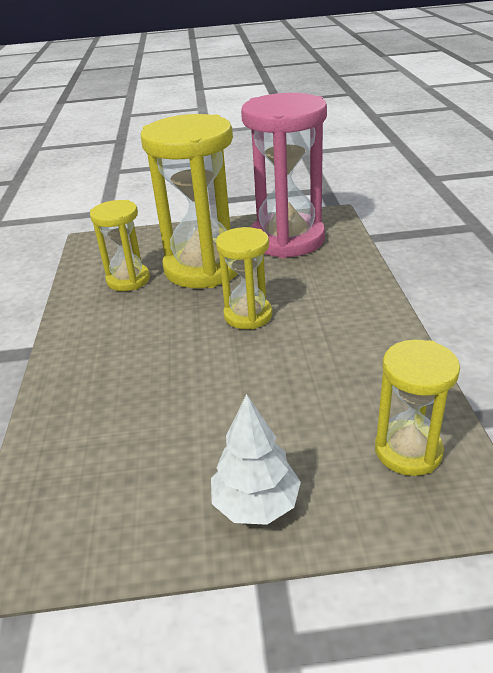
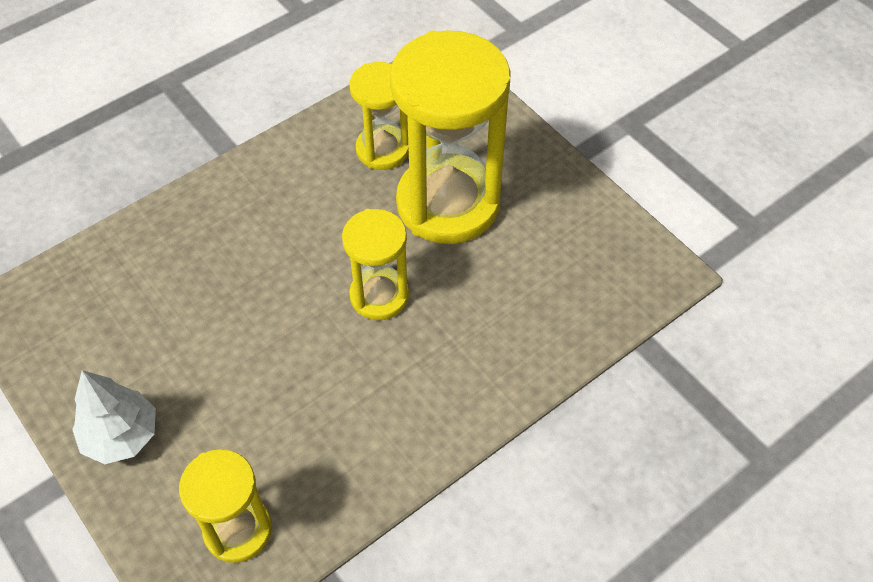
camera: 55 degrees right, 20 degrees up
pink hourglass [241,93,327,258] -> none

